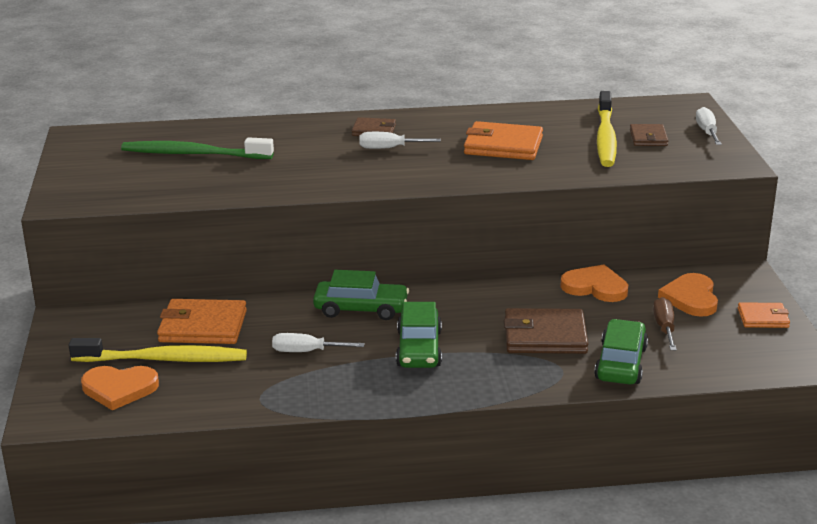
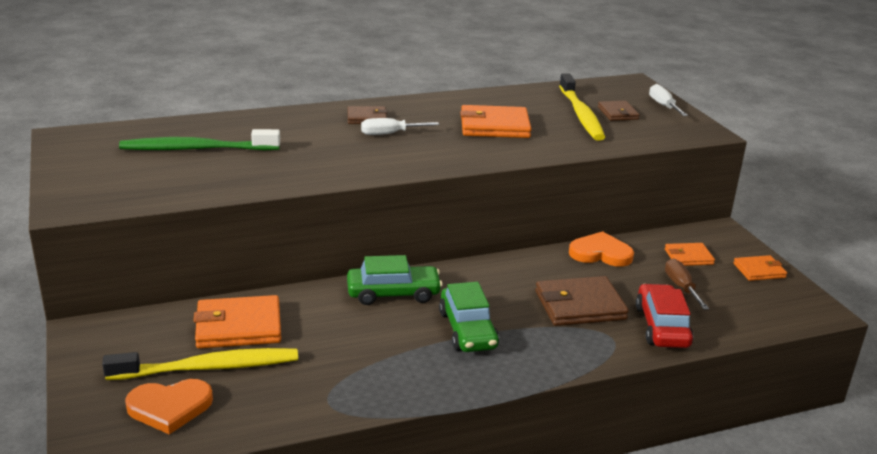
camera: 15 degrees left, 0 degrees up
white screwdriver [272,333,365,352] -> none
green car [594,319,648,384] -> red car [636,284,694,348]
orange heart [658,273,718,317] -> orange wallet [665,243,715,266]

